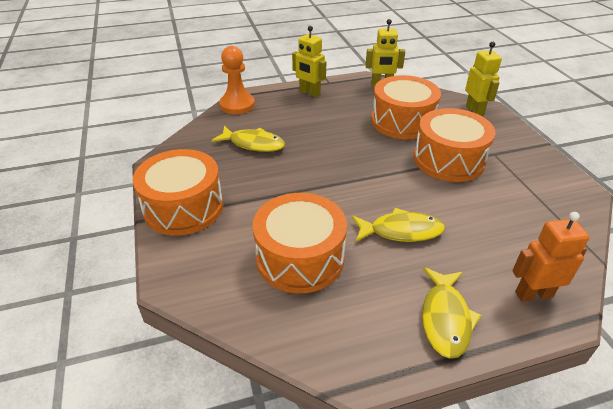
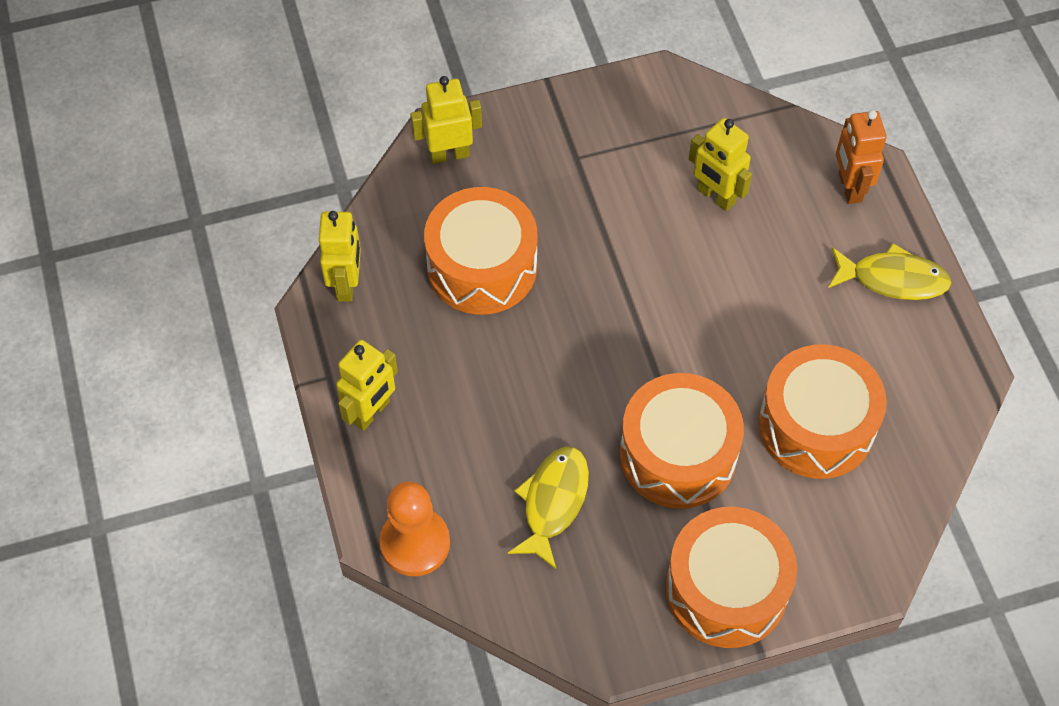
camera: 90 degrees left, 20 degrees up
yellow fish [352,208,445,242] -> none
orange drum [414,108,496,182] -> orange drum moved to [620,373,744,509]
none -> yellow robot [689,118,752,211]

